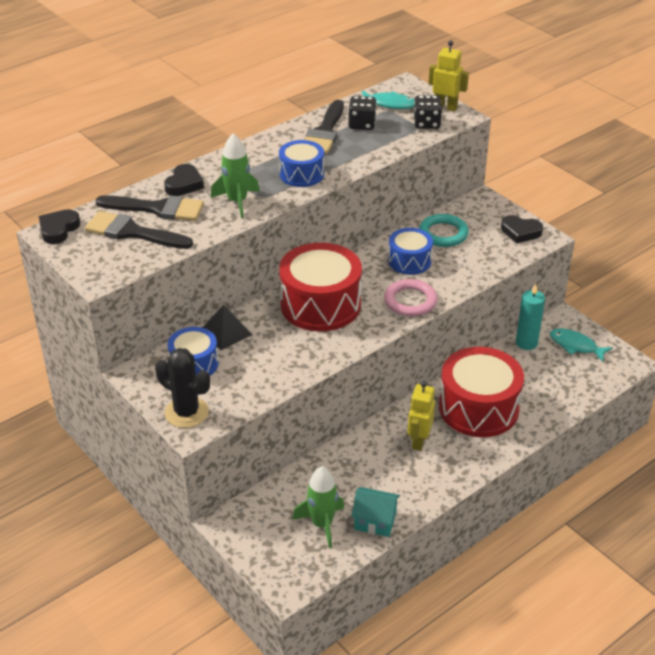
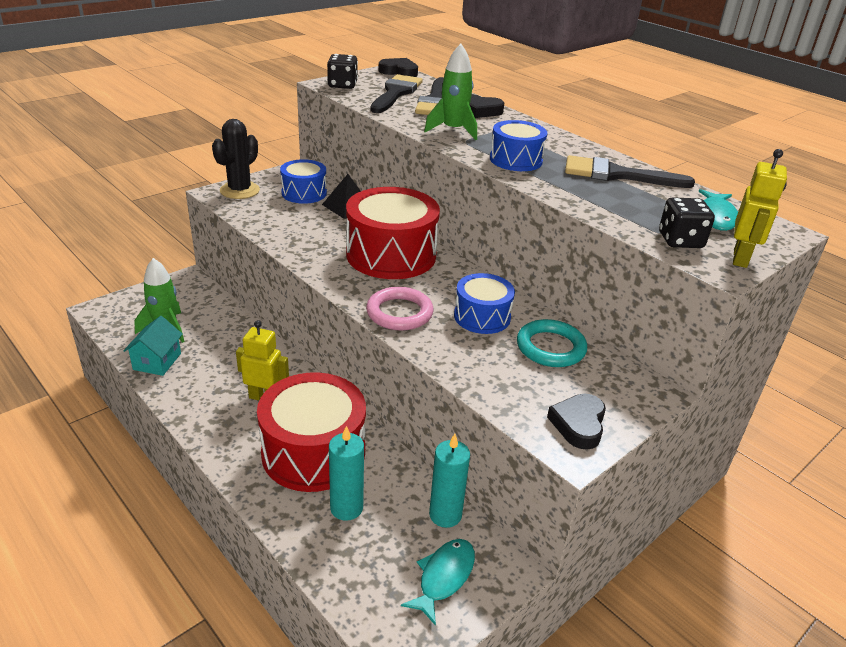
camera: 85 degrees right, 5 degrees down
black dice [348,96,377,130] -> black dice moved to [327,54,358,89]
none -> turquoise candle [329,426,364,521]

